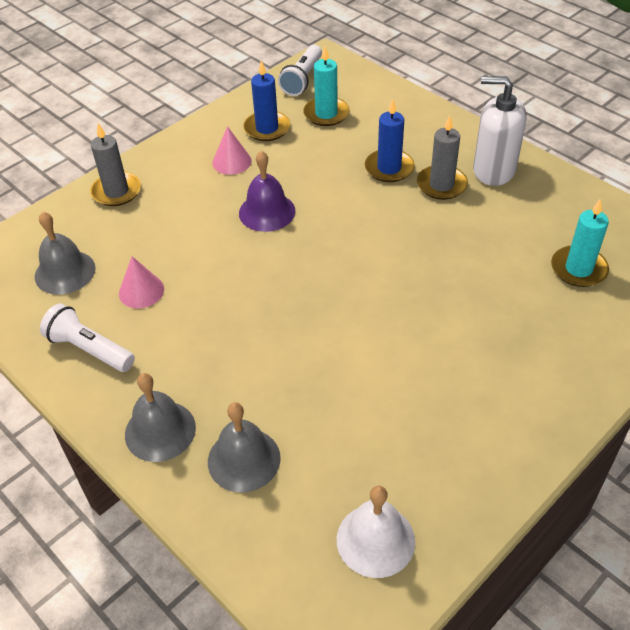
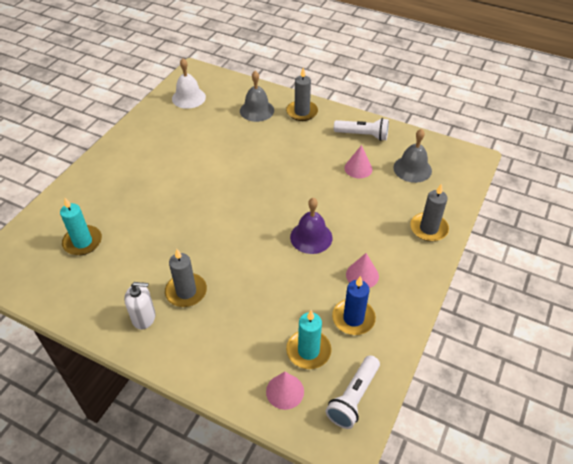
camera: 160 degrees right, 0 degrees up
grey bell [125,373,196,462] -> grey candle [286,67,318,121]
white flashlight [278,45,322,96] -> white flashlight turned 150 degrees counterclockwise [326,355,380,429]
blue candle [365,99,414,182] -> none
white soap dispenser [473,76,526,186] -> white soap dispenser [124,282,156,330], size x0.65
none -> pink cone [266,372,304,410]

